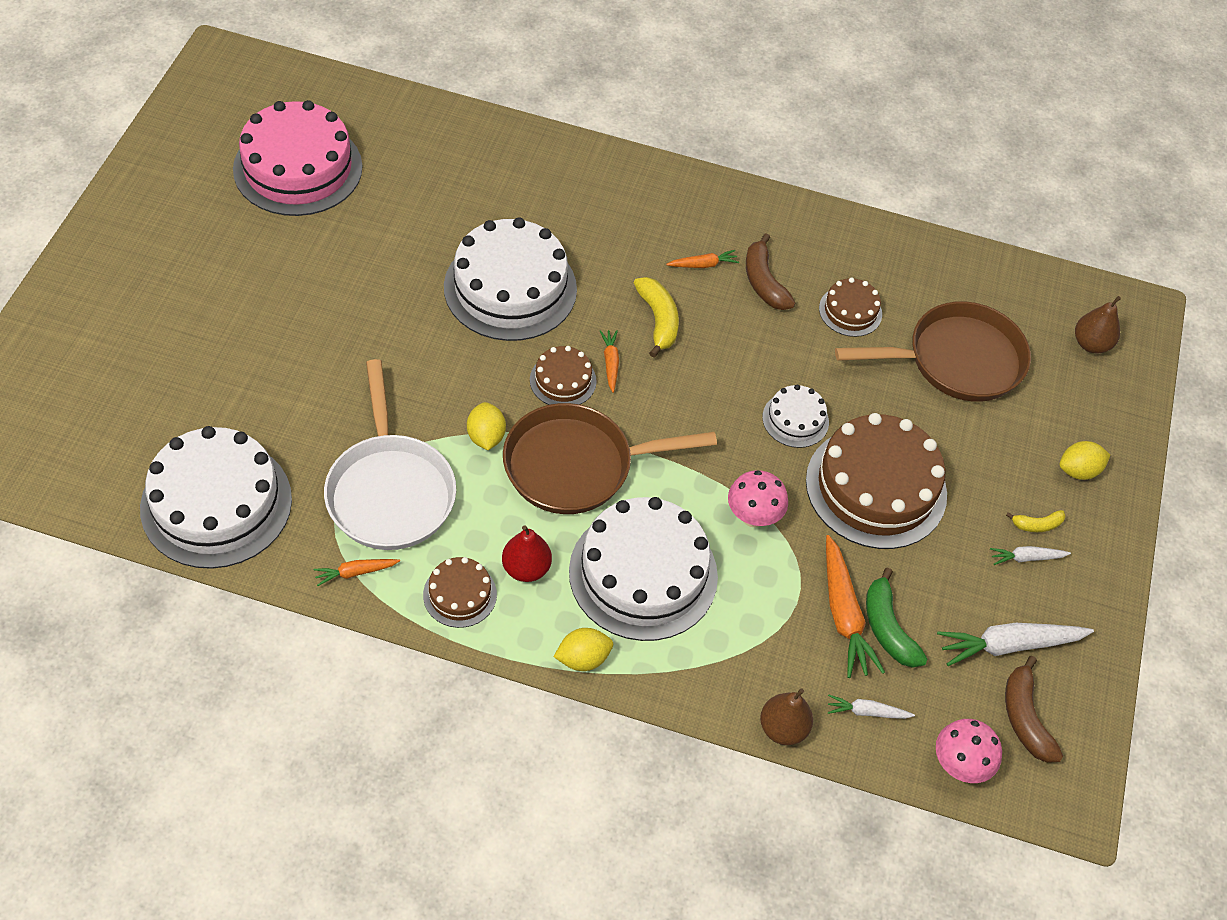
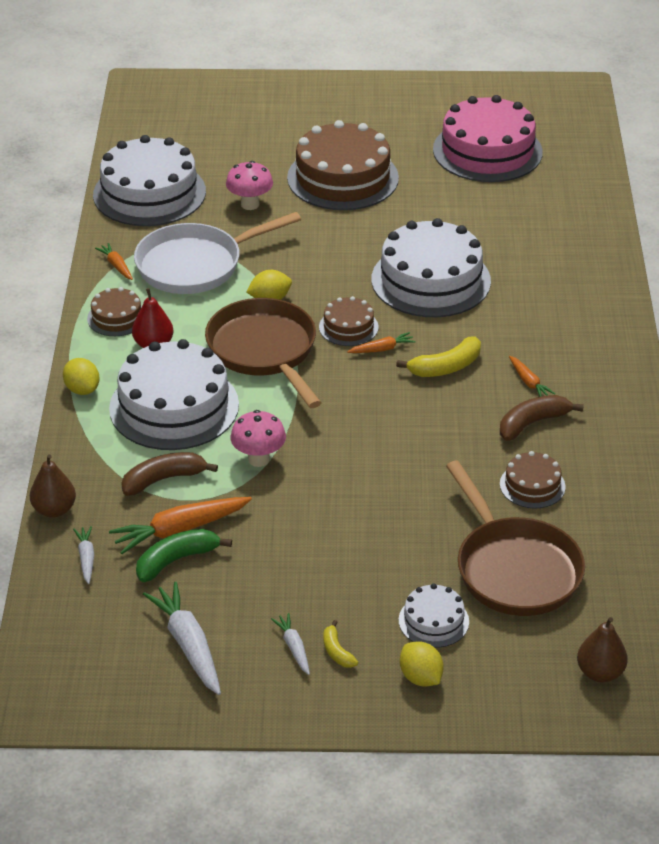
camera: 80 degrees right, 15 degrees down
white cake [762,385,829,448] -> white cake moved to [399,584,469,648]
brown cake [806,413,947,549] -> brown cake moved to [287,120,399,210]
pink mushroom [936,719,1002,783] -> pink mushroom moved to [226,161,273,210]
brown banana [1005,656,1063,763] -> brown banana moved to [121,452,218,496]

